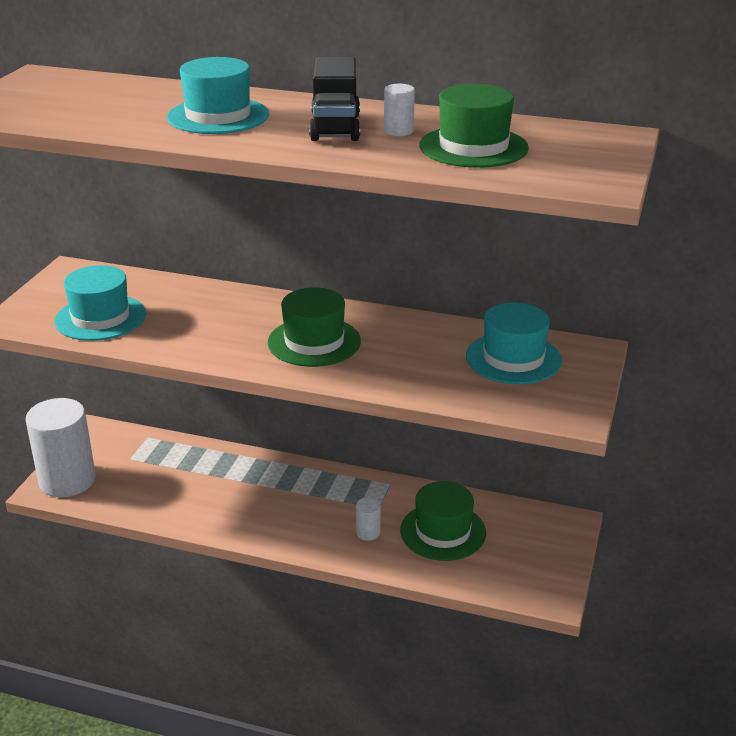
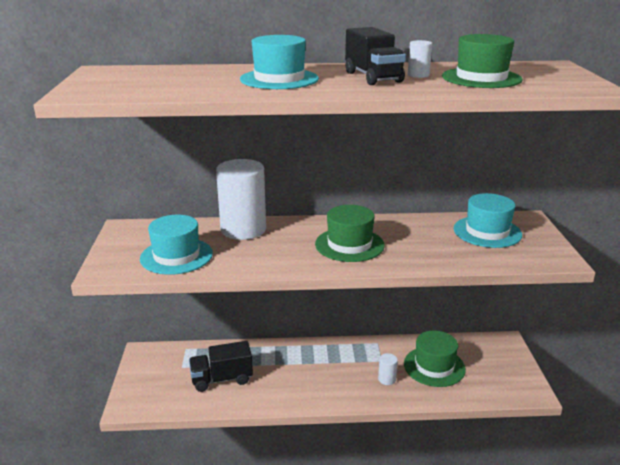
camera: 20 degrees left, 5 degrees down
white cylinder [26,398,96,497] -> white cylinder moved to [216,159,266,240]
none -> black truck [189,341,253,392]

